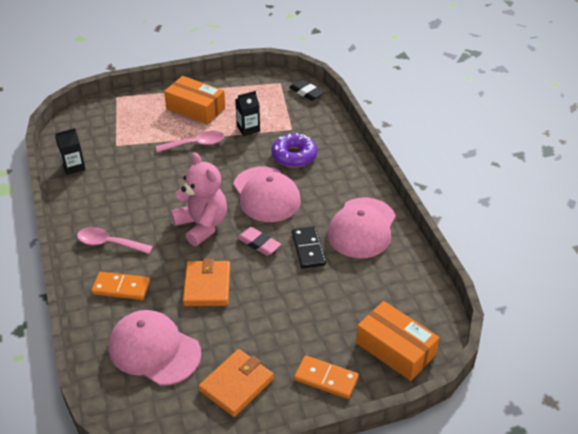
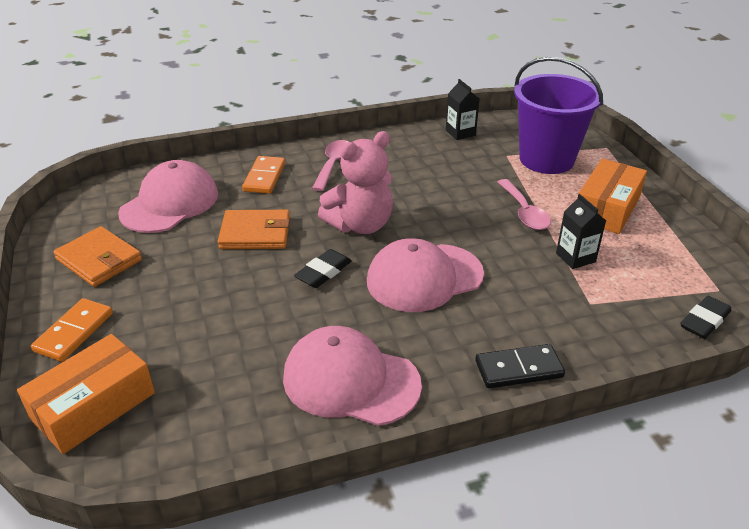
camera: 90 degrees right, 5 degrees down
pink eraser [237,227,281,256] -> black eraser [294,249,352,288]
purple donut [271,133,317,168] -> none
black domino [292,227,326,269] -> black domino moved to [475,344,565,388]
none -> purple bucket [514,56,603,174]

